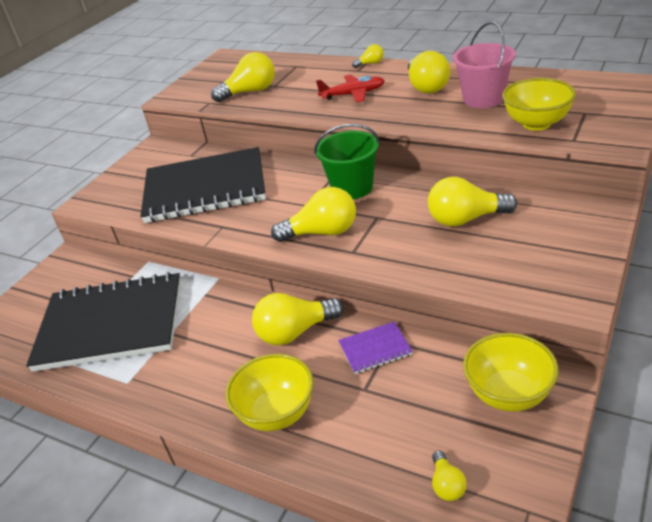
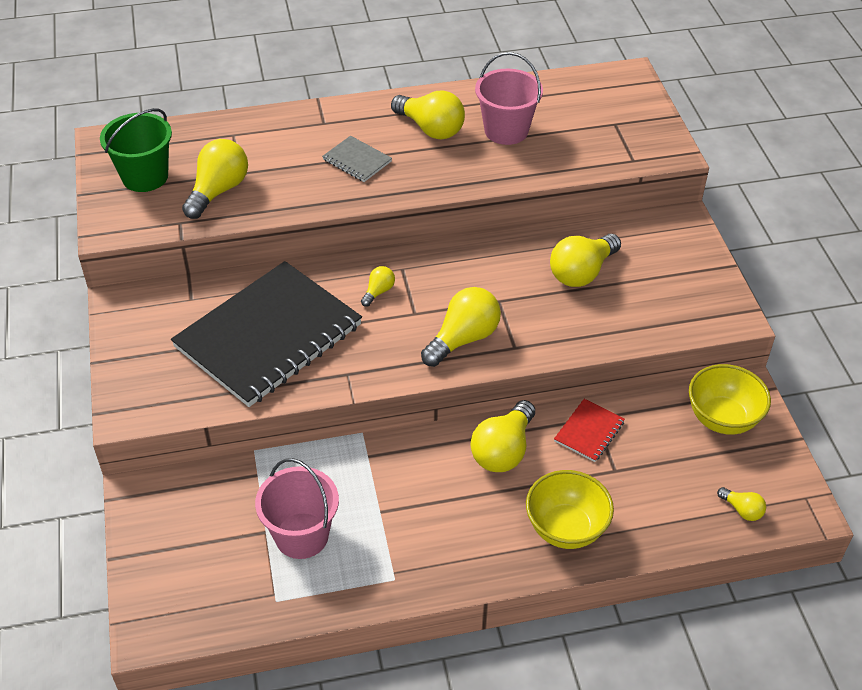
camera: 45 degrees left, 10 degrees up
black notebook [26,272,181,372] -> pink bucket [255,458,339,559]
green bucket [314,124,380,199] -> green bucket moved to [100,108,172,192]
red plane [316,75,385,102] -> grey notebook [322,136,392,182]
purple notebook [338,321,413,374] -> red notebook [554,399,625,462]
yellow light bulb [352,44,384,68] -> yellow light bulb moved to [361,266,395,307]
yellow bowl [502,78,576,131] -> none

